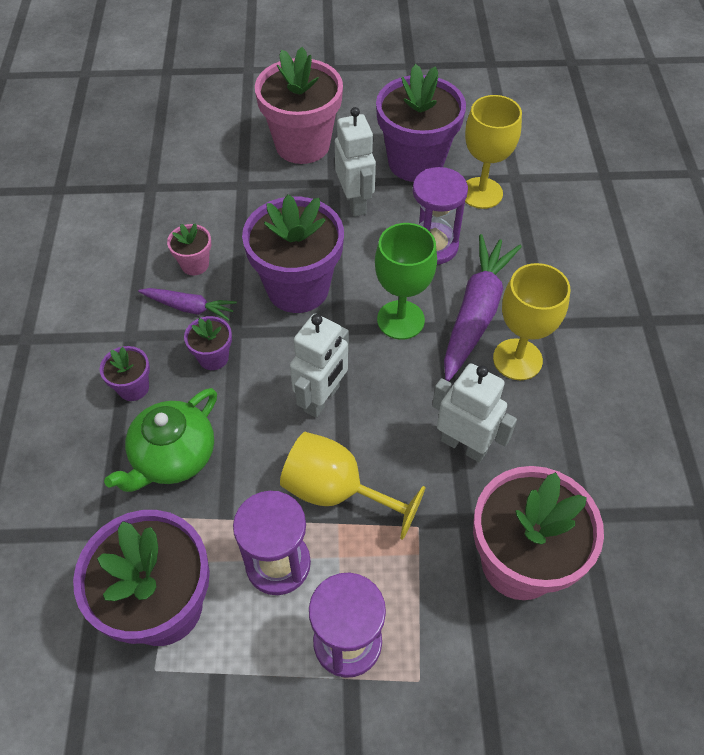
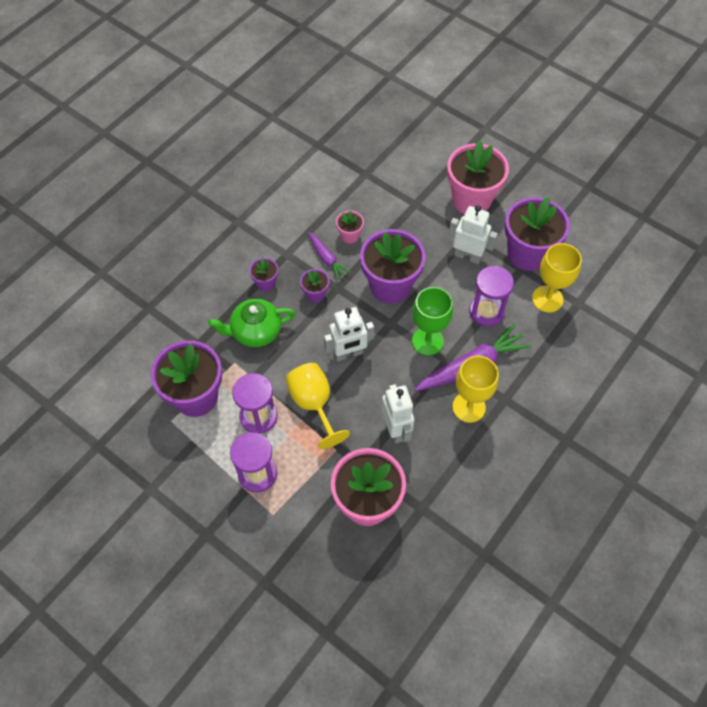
camera: 40 degrees right, 5 degrees up
white robot [335,107,376,217] -> white robot turned 90 degrees counterclockwise [449,205,498,264]

